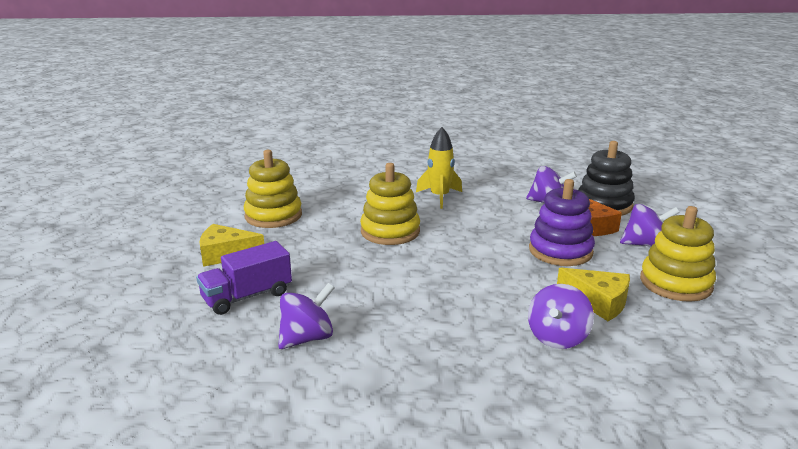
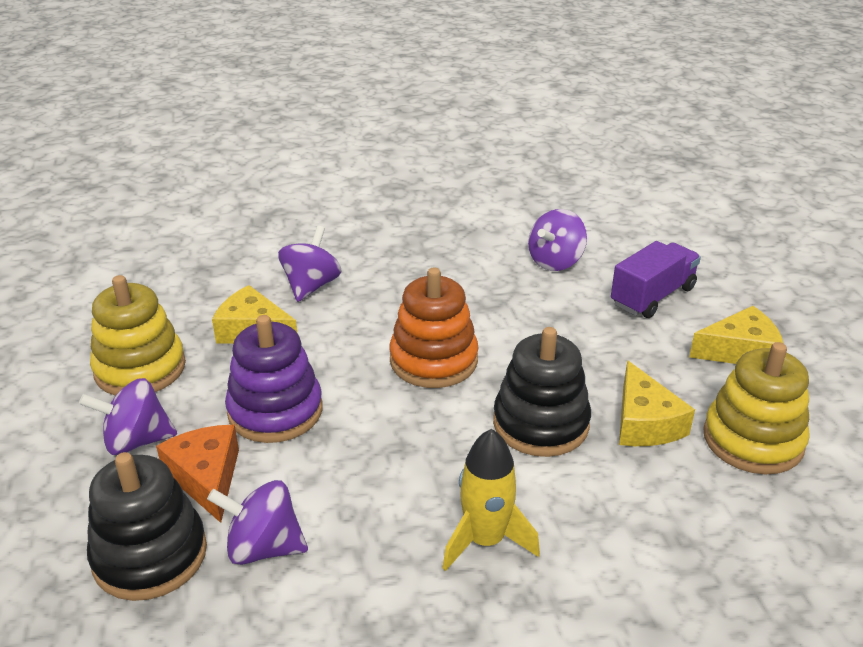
camera: 170 degrees right, 10 degrees up
yellow stacking toy [360,163,420,245] -> black stacking toy [493,327,591,457]
none -> orange stacking toy [389,268,479,388]
none -> yellow cheese [619,360,695,446]

